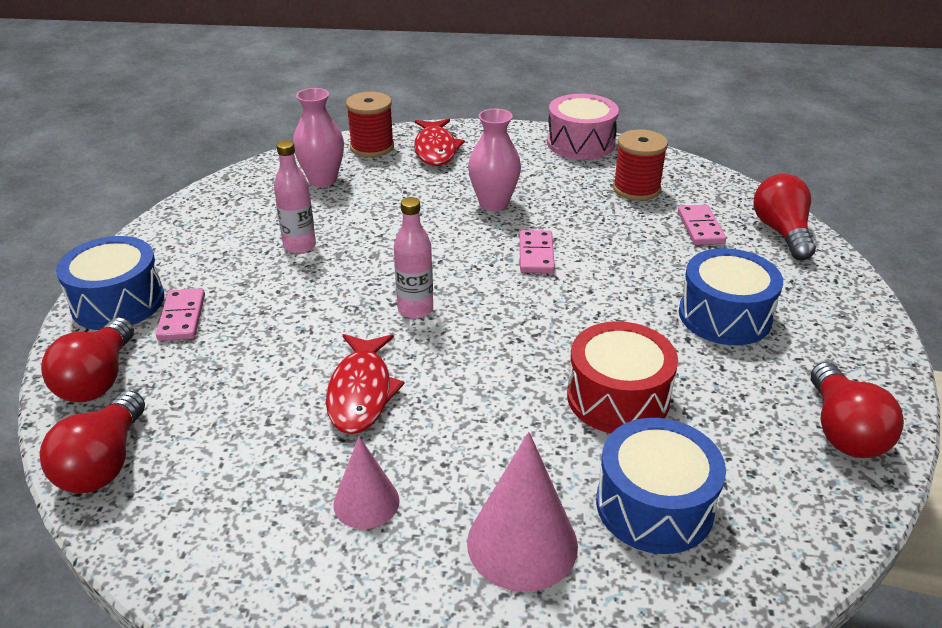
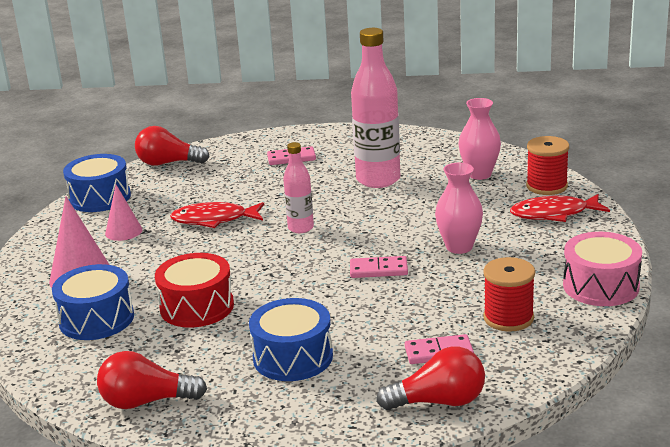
camera: 90 degrees right, 10 degrees down
red light bulb [41,317,134,402] -> none
blue drum [56,236,164,330] -> blue drum moved to [63,154,131,212]
pink bottle [274,140,316,254] -> pink bottle [351,28,400,188], size x1.83

